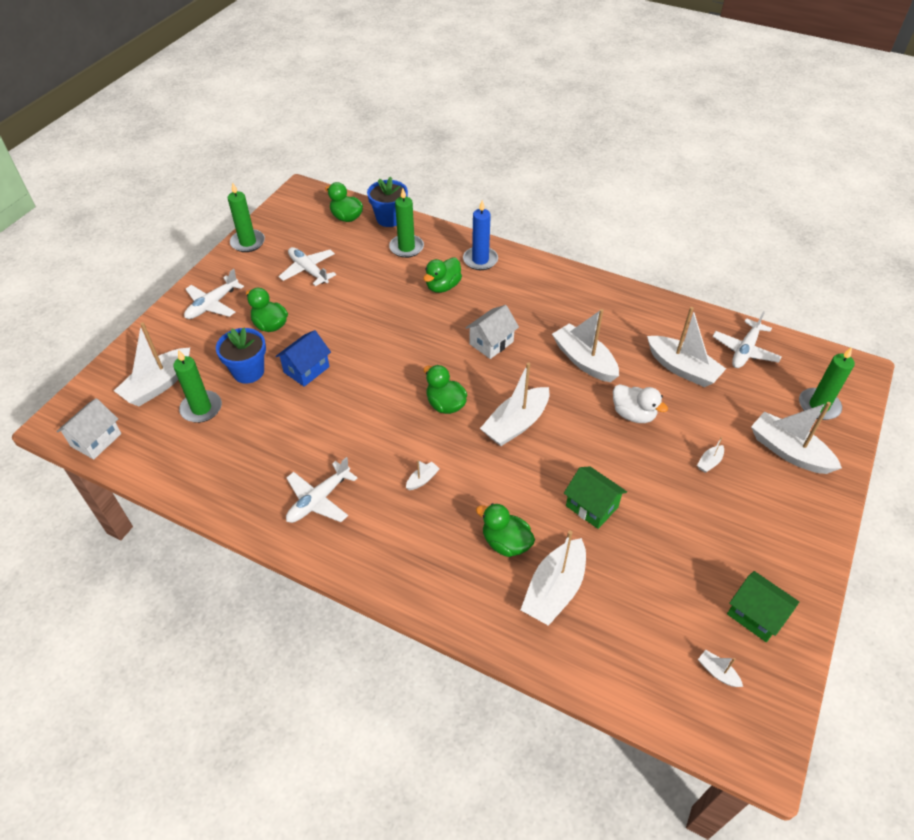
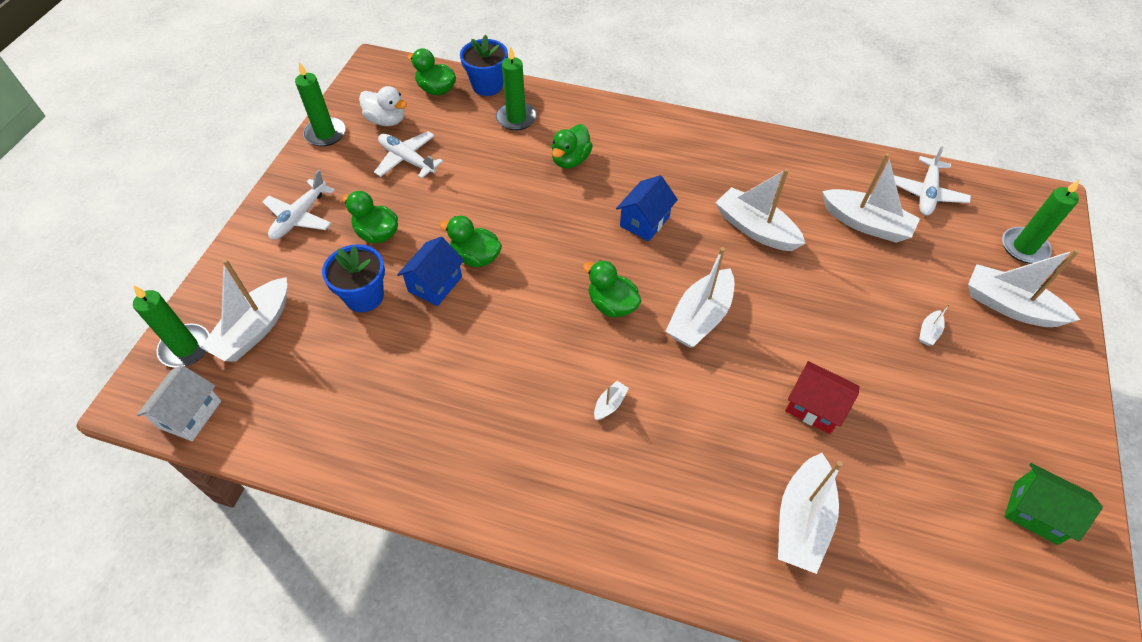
camera: 10 degrees left, 5 degrees up
green candle [173,350,222,423] -> green candle moved to [133,286,210,367]
white plane [286,457,358,523] -> none
blue candle [463,200,498,270] -> none
white house [465,305,519,359] -> blue house [616,175,678,241]
green duck [476,503,535,557] -> green duck moved to [440,216,502,267]
green house [564,466,627,529] -> red house [785,361,860,434]
white duck [613,384,668,423] -> white duck moved to [359,86,407,126]
white boat [698,650,743,687] -> none

